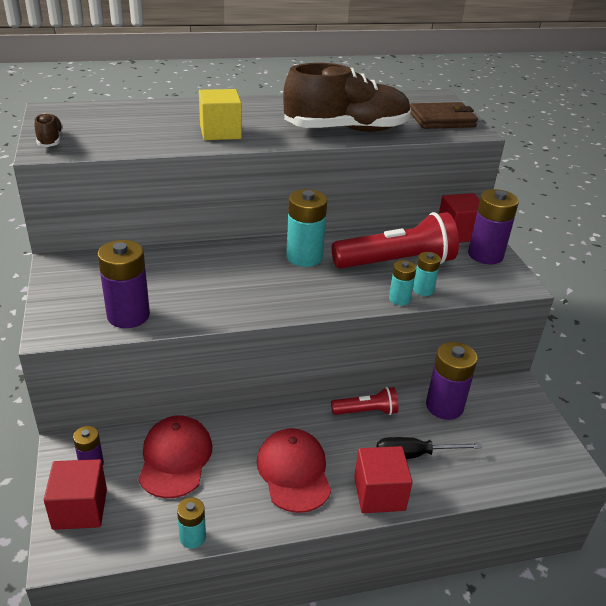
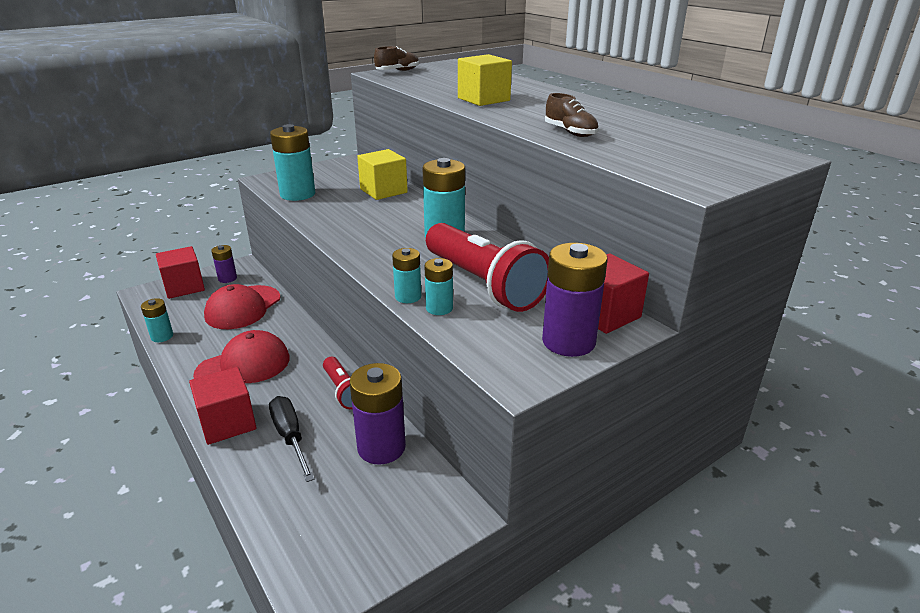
camera: 70 degrees right, 5 degrees down
purple battery [97,240,150,328] -> turquoise battery [270,124,315,201]
red cap [138,415,212,498] -> red cap turned 135 degrees clockwise [204,284,281,329]
brown shoe [283,63,411,132] -> brown shoe [545,93,599,137], size x0.43
brown wallet [410,102,478,129] -> none
none -> yellow cube [357,149,408,200]

